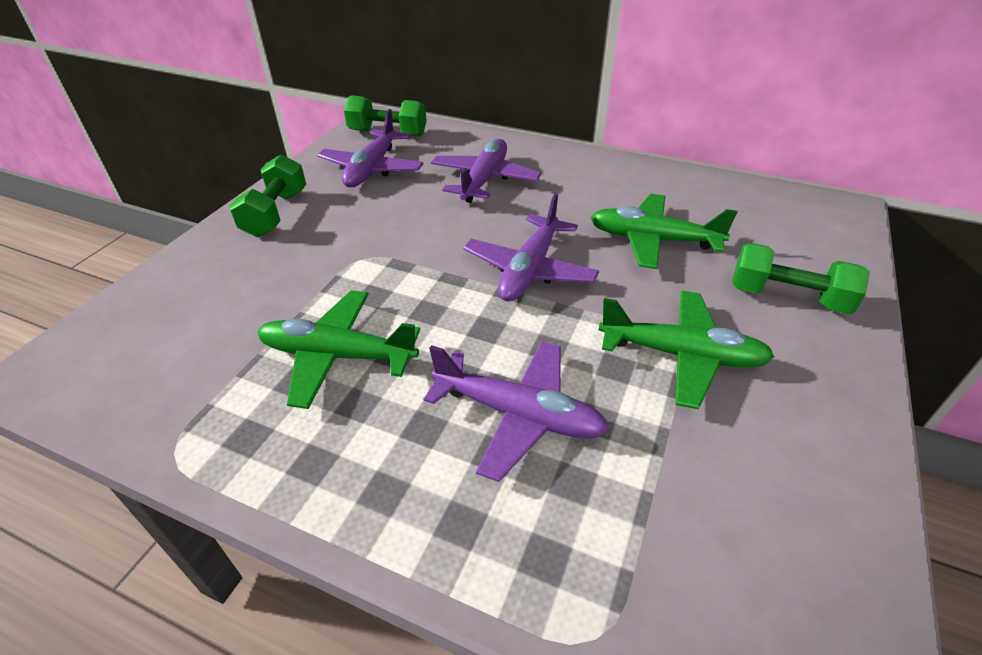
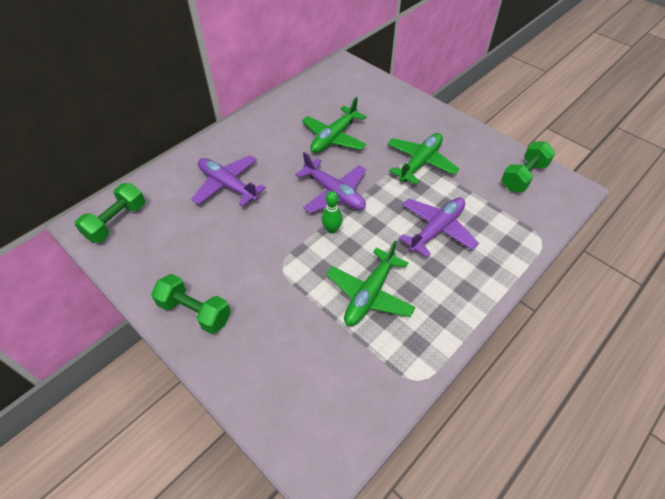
camera: 70 degrees left, 10 degrees up
purple plane [317,109,424,187] -> none
green dumbbell [732,243,870,314] -> green dumbbell moved to [501,142,555,192]
none -> green bowling pin [322,191,343,233]

